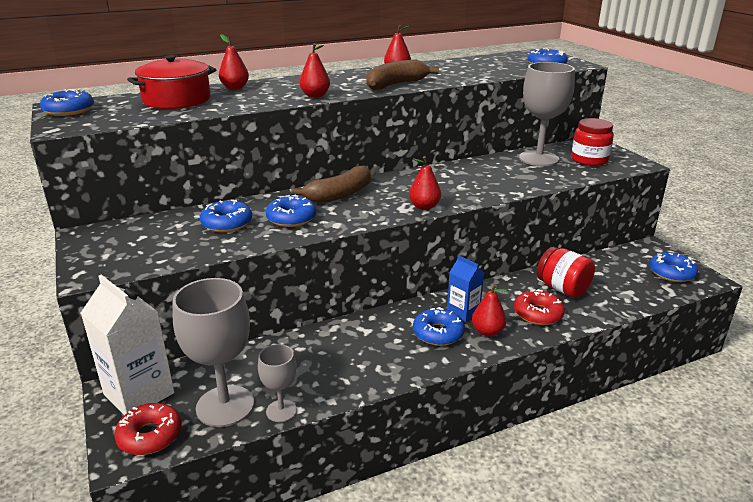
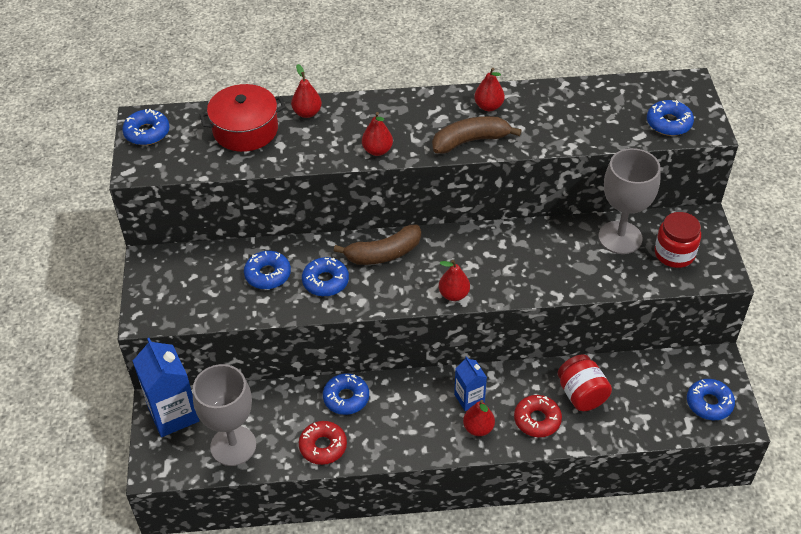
camera: 20 degrees right, 20 degrees up
white carton [81,275,174,415] -> blue carton [133,338,199,437]
red donut [114,403,182,455] -> red donut moved to [299,421,347,465]
grey goblet [258,344,297,422] -> none
blue donut [413,307,465,346] -> blue donut moved to [323,373,369,415]

